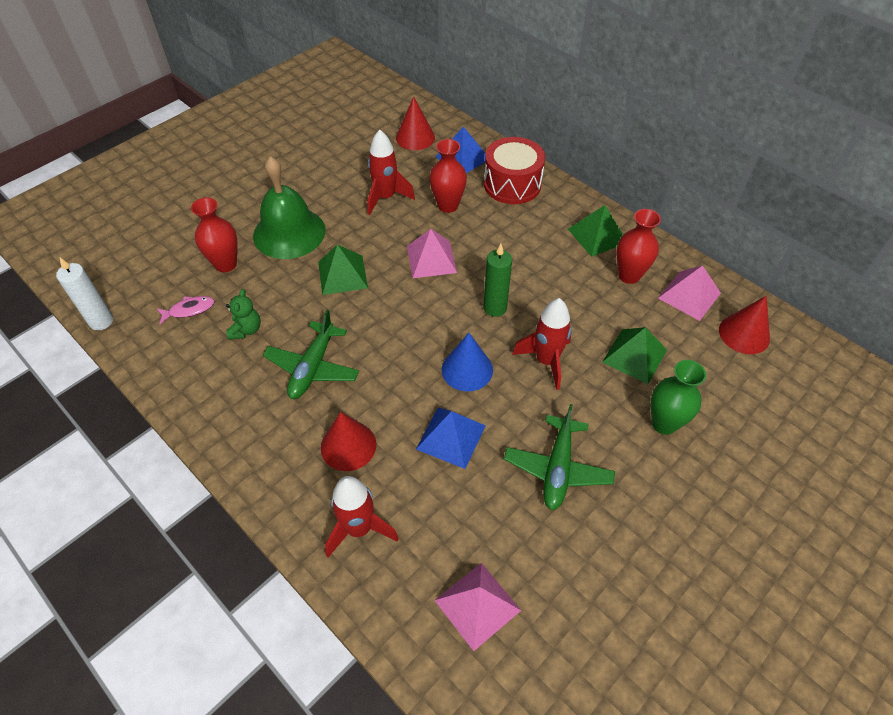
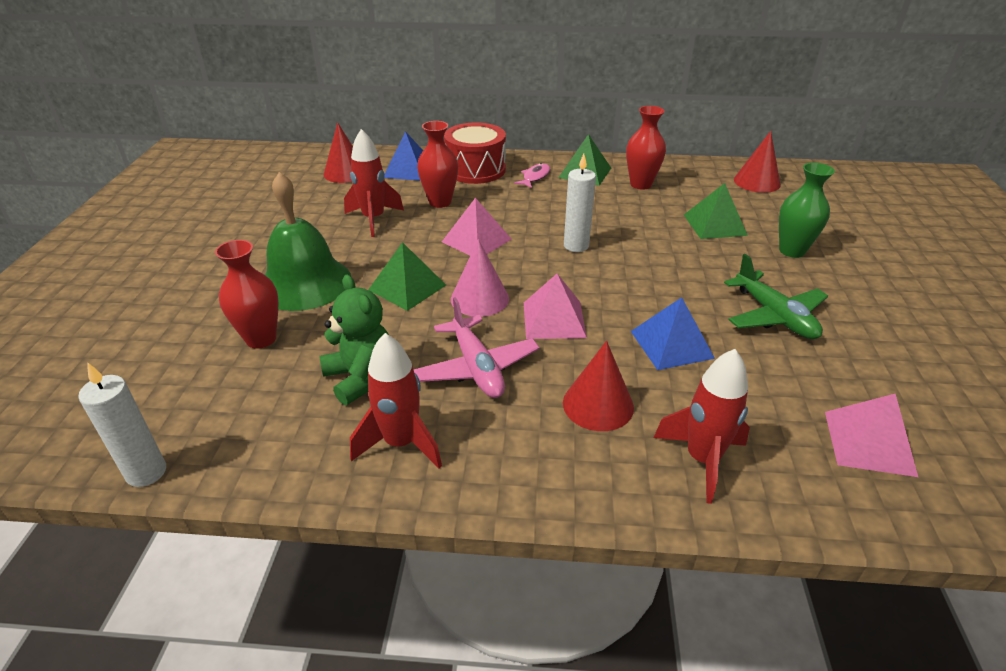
camera: 40 degrees left, 15 degrees down
pink fish [157,296,214,324] -> pink fish moved to [514,163,550,188]
green teddy bear [226,289,261,340] -> green teddy bear [319,274,389,405], size x1.55
green plane [263,310,359,399] -> pink plane [414,297,539,398]
blue cone [442,333,493,392] -> none
green candle [483,244,512,317] -> white candle [564,154,596,252]
red rocket [512,298,572,390] -> red rocket moved to [350,333,442,468]
pink pyramid [658,265,721,321] -> pink pyramid moved to [524,274,587,339]
none -> pink cone [451,239,509,317]

